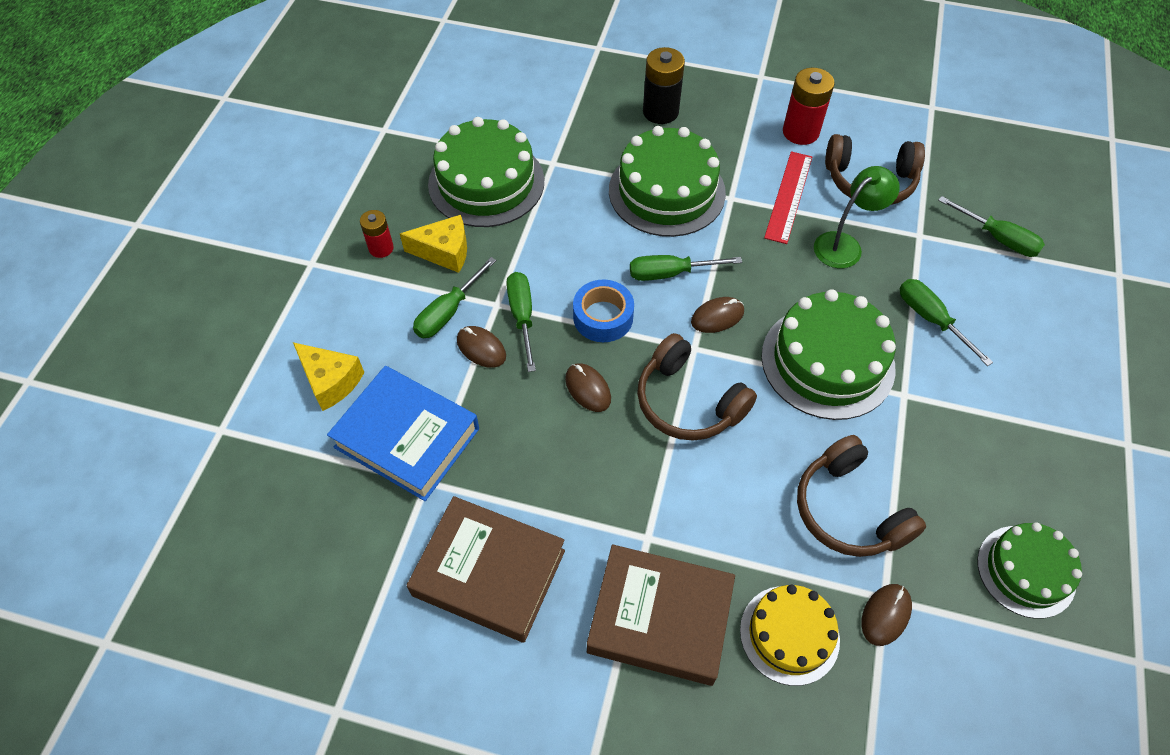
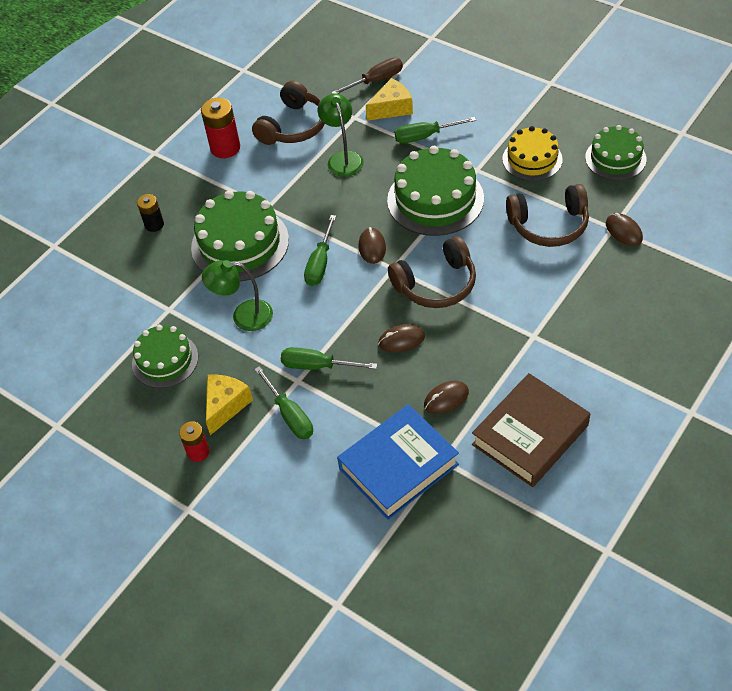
camera: 65 degrees left, 5 degrees down
yellow cheese [293,342,364,411] -> yellow cheese moved to [366,78,413,121]
green cake [428,117,544,227] -> green cake [132,325,198,388], size x0.63
brown mouse [457,326,506,368] -> brown mouse moved to [424,381,469,414]
blue tape [573,280,634,342] -> none
brown book [587,544,735,686] -> none
black battery [643,47,685,124] -> black battery [137,194,164,232], size x0.62
yellow cake [740,584,840,686] -> yellow cake moved to [502,126,563,181]
red ruler [764,151,812,244] -> none
green screwdriver [938,196,1045,257] -> brown screwdriver [332,58,403,94]
none -> green lamp [202,260,273,331]

